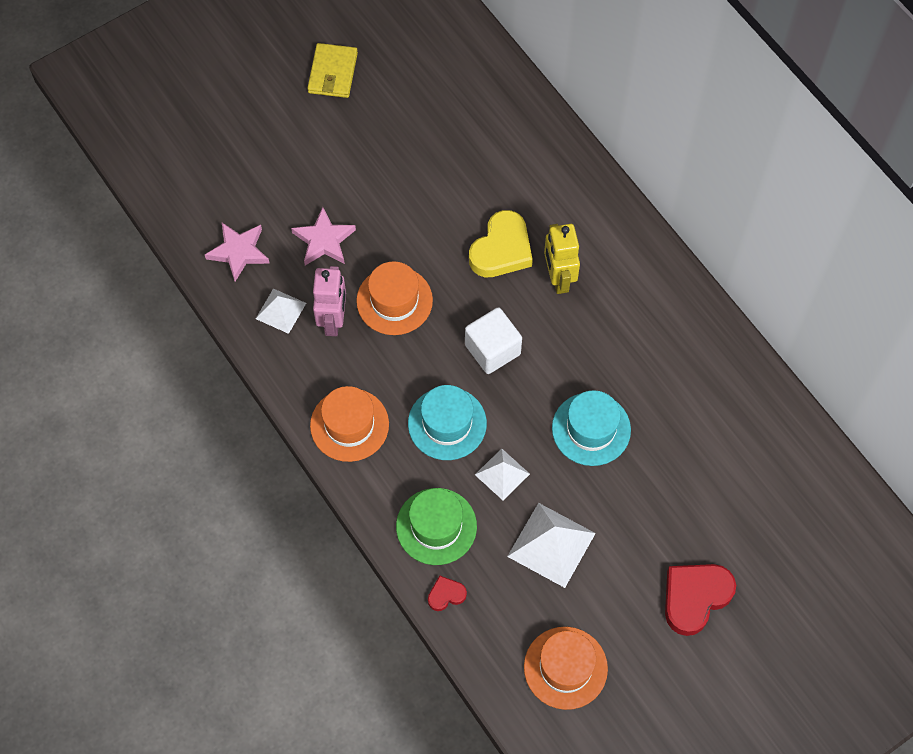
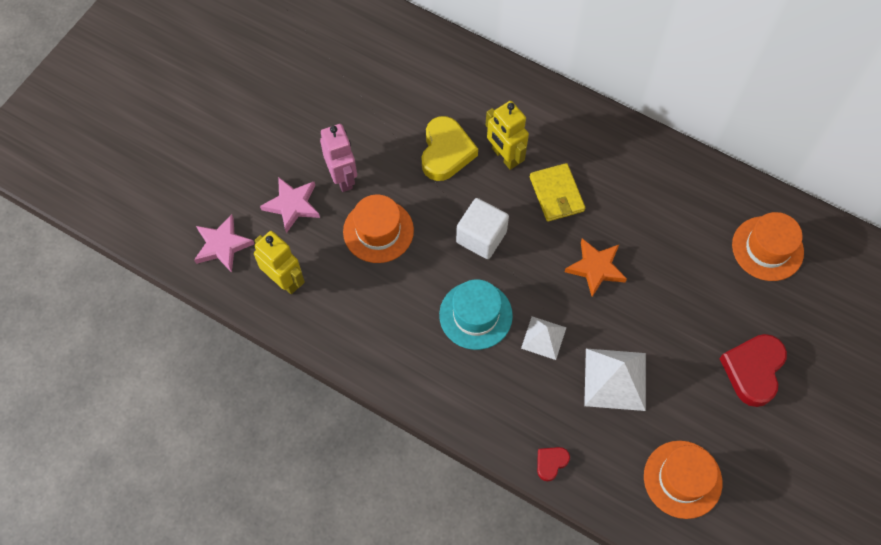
camera: 25 degrees left, 0 degrees up
white pyramid [256,288,306,334] -> yellow robot [254,231,305,294]
yellow wallet [307,43,358,98] -> yellow wallet moved to [530,163,585,222]
orange hat [310,386,389,462] -> orange hat moved to [732,212,804,281]
pink robot [313,266,346,336] -> pink robot moved to [320,124,357,192]
green hat [396,488,477,565] -> none
turquoise hat [552,390,631,466] -> orange star [565,238,627,297]

